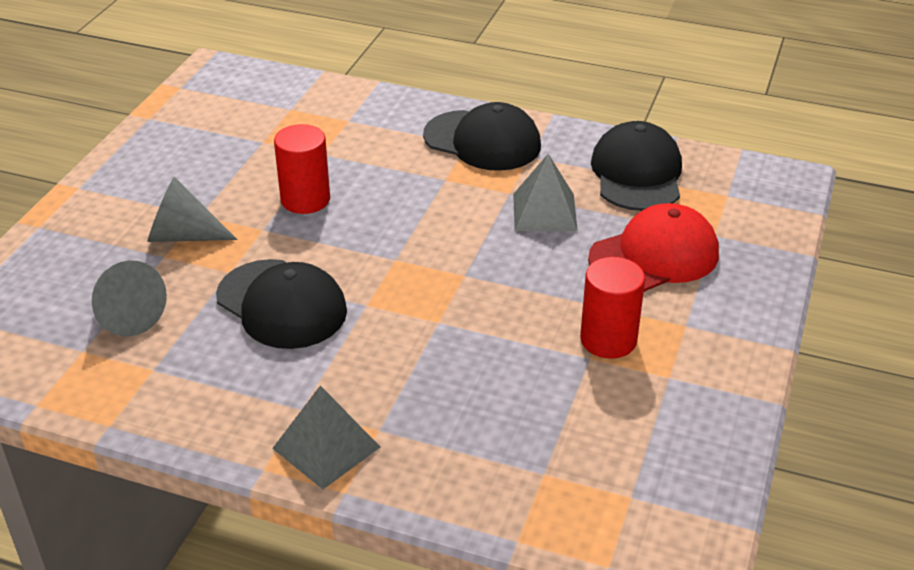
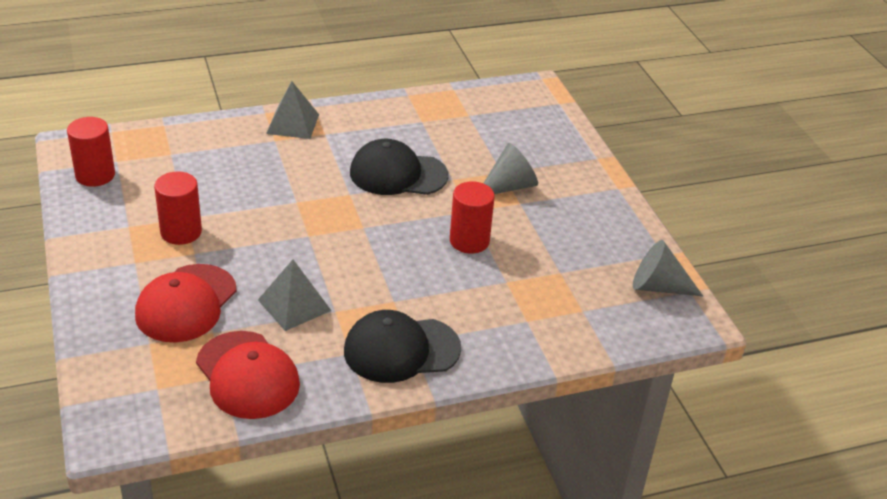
camera: 140 degrees right, 0 degrees up
grey cone [92,260,167,336] -> grey cone moved to [633,240,703,296]
black cap [591,121,682,211] -> red cap [196,331,300,419]
none -> red cylinder [67,117,115,187]

